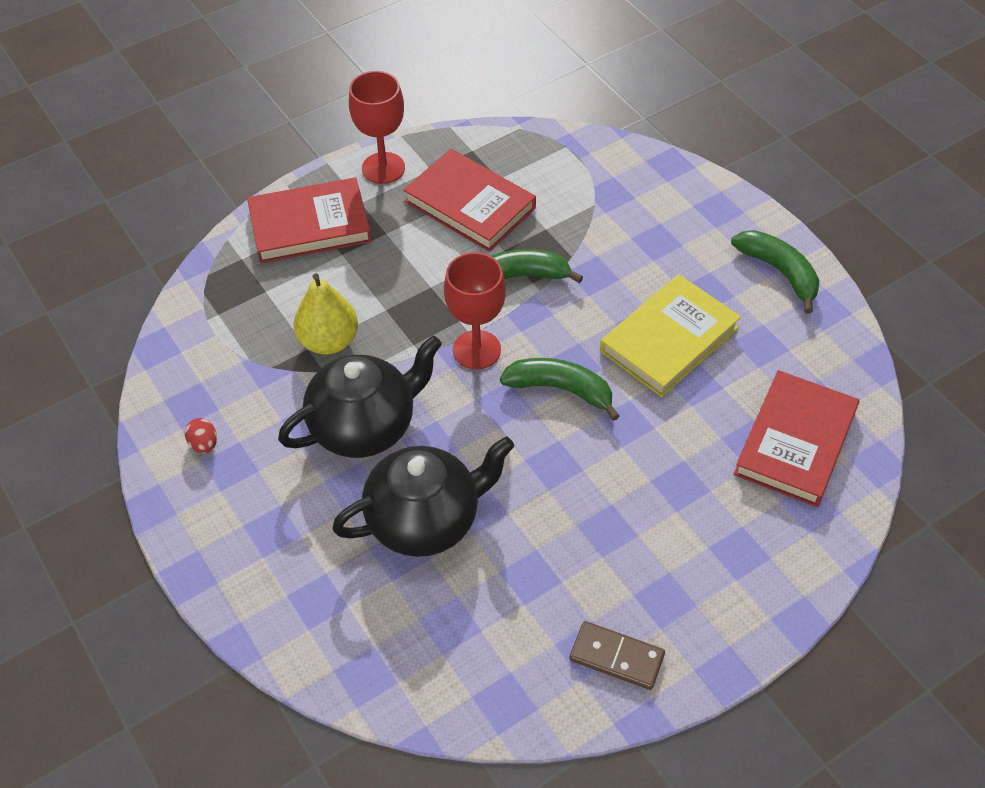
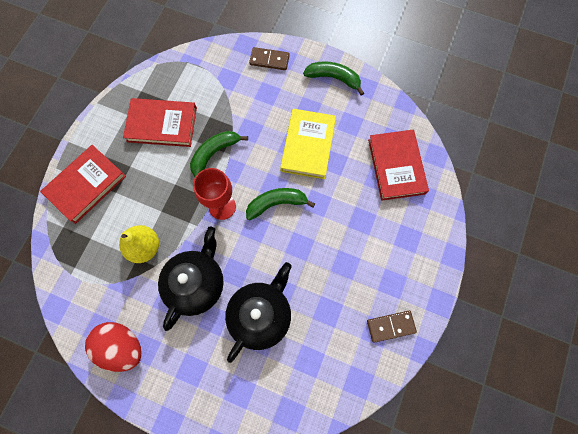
camera: 35 degrees left, 20 degrees up
red egg [185,418,217,454] -> red egg [85,322,142,372], size x2.36
red goblet [349,71,405,184] -> none
none -> brown domino [249,47,290,70]

